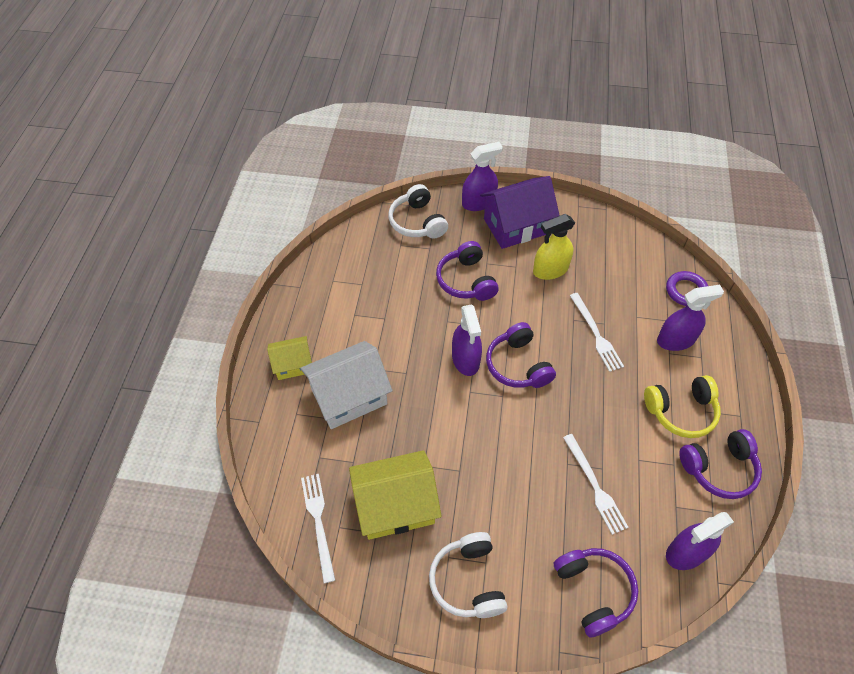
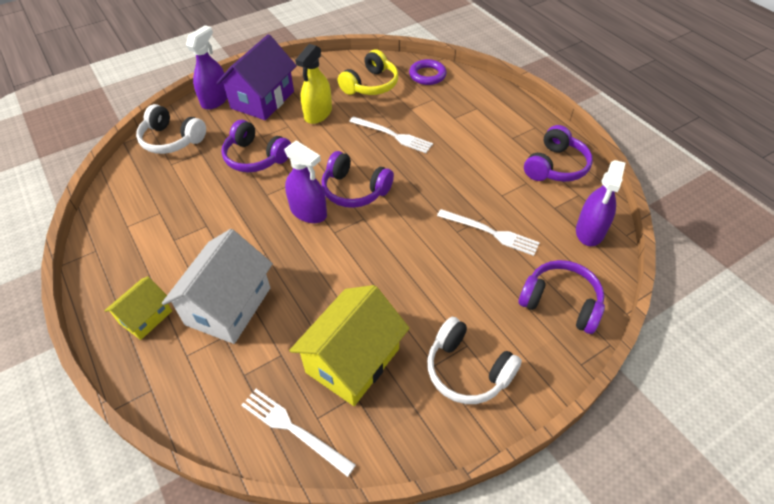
camera: 40 degrees left, 5 degrees down
yellow headphones [644,375,721,438] -> yellow headphones moved to [338,49,398,95]
purple spray bottle [657,285,724,351] -> none

